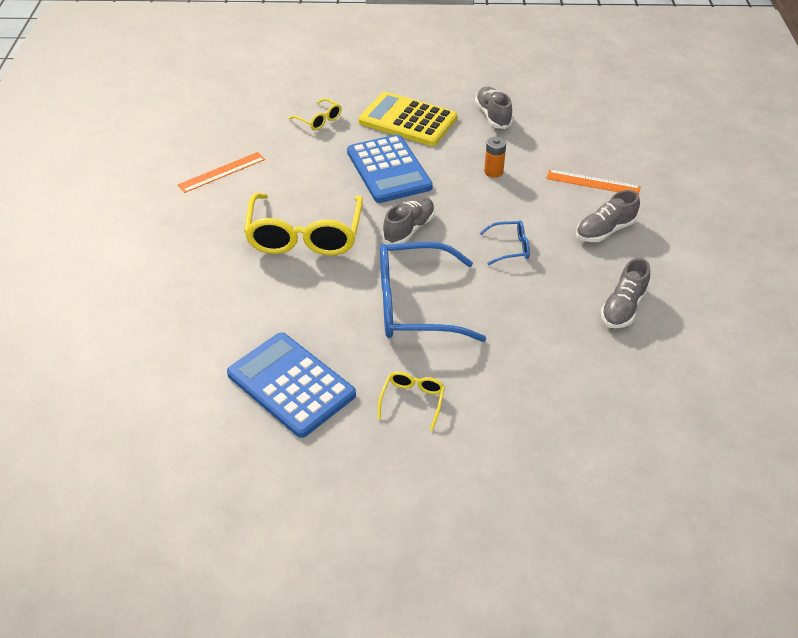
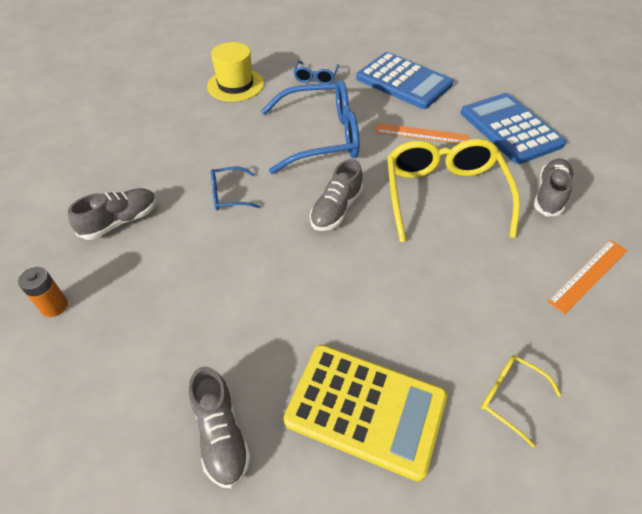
camera: 175 degrees right, 5 degrees up
blue calculator [347,134,433,203] -> blue calculator moved to [461,93,566,164]
yellow glasses [378,371,445,431] -> blue glasses [294,61,339,84]
orange battery [484,137,506,178] -> orange battery moved to [18,267,68,317]
orange ruler [546,169,641,194] -> orange ruler moved to [375,123,469,144]
grey shoe [601,258,650,328] -> grey shoe moved to [534,159,574,217]
none -> yellow hat [207,42,264,102]

